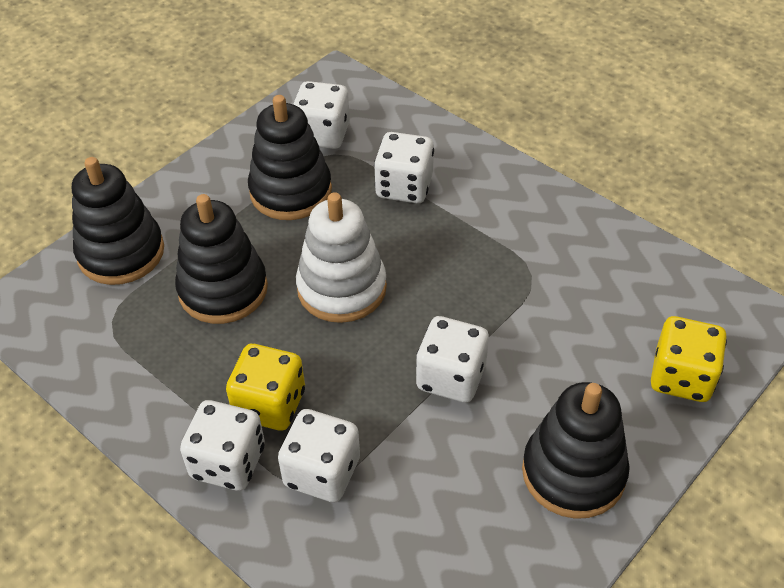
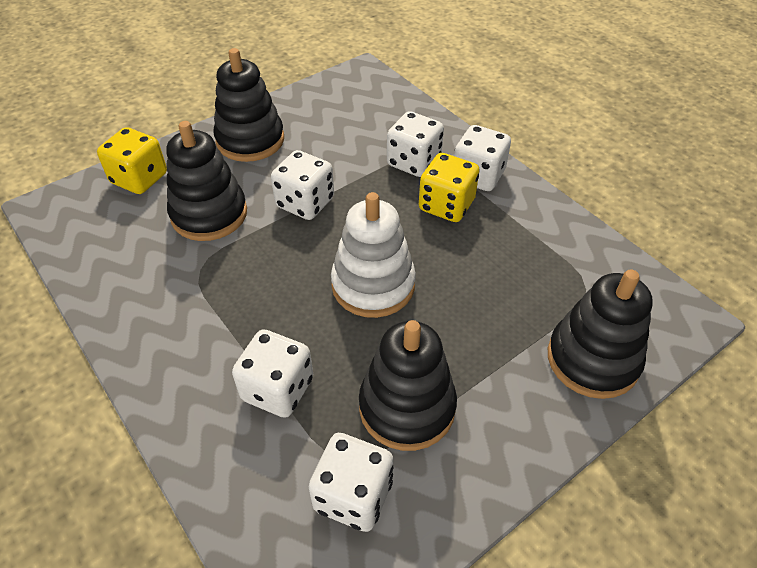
camera: 170 degrees left, 0 degrees up
black stacking toy [175,194,268,324] -> black stacking toy moved to [166,121,247,241]

